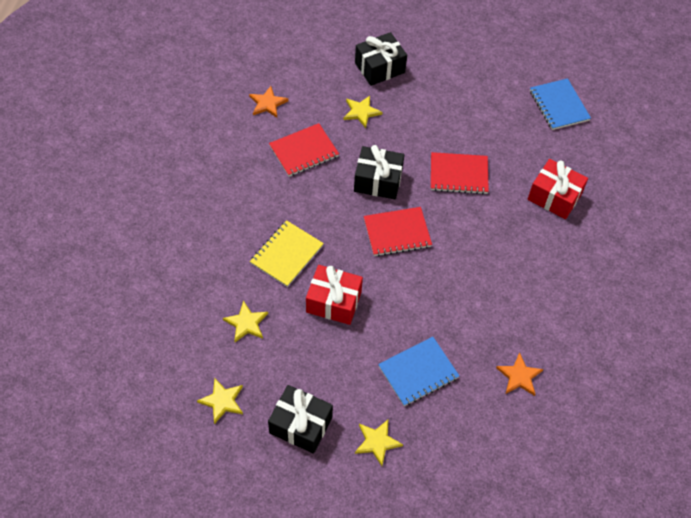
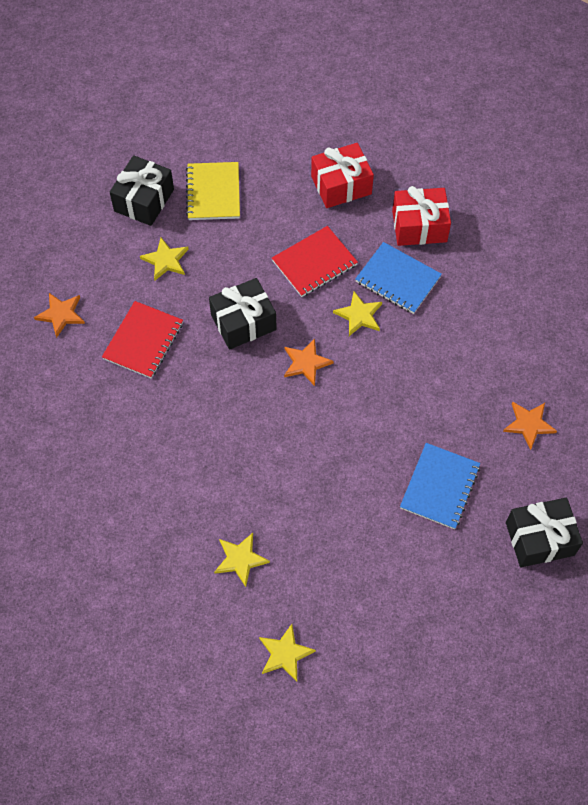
camera: 35 degrees left, 5 degrees up
yellow notebook [250,220,324,287] -> yellow notebook moved to [186,162,240,220]
black gift [268,385,333,454] -> black gift moved to [506,497,583,568]
red gift [306,265,363,325] -> red gift moved to [311,143,374,208]
yellow star [355,420,403,466] -> yellow star moved to [333,291,382,336]
red notebook [364,207,432,256] -> orange star [284,338,334,386]
blue notebook [530,78,591,130] -> blue notebook moved to [355,242,442,314]

